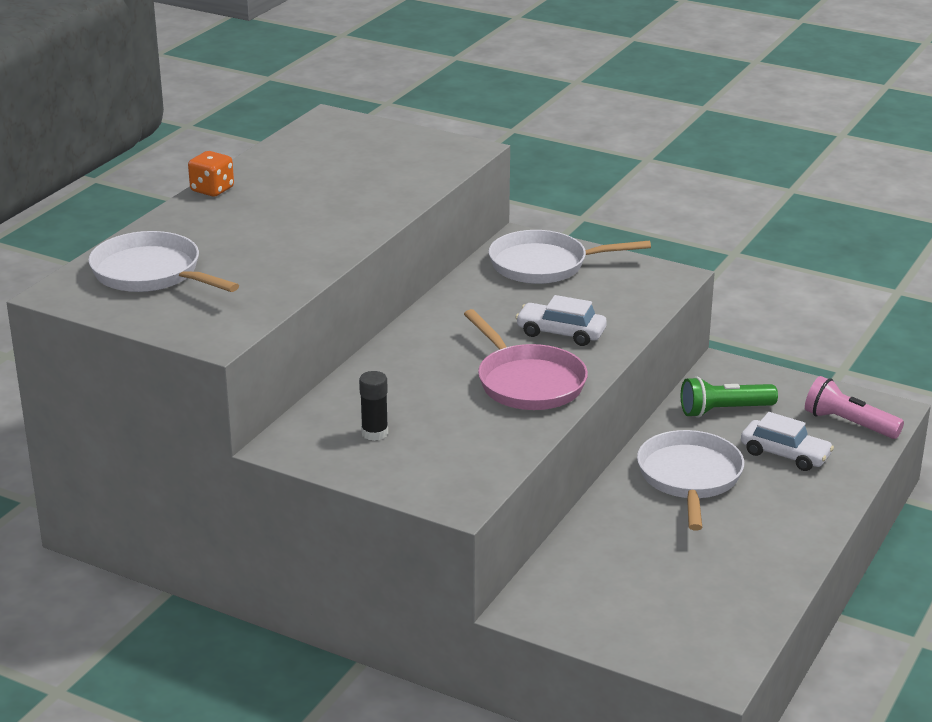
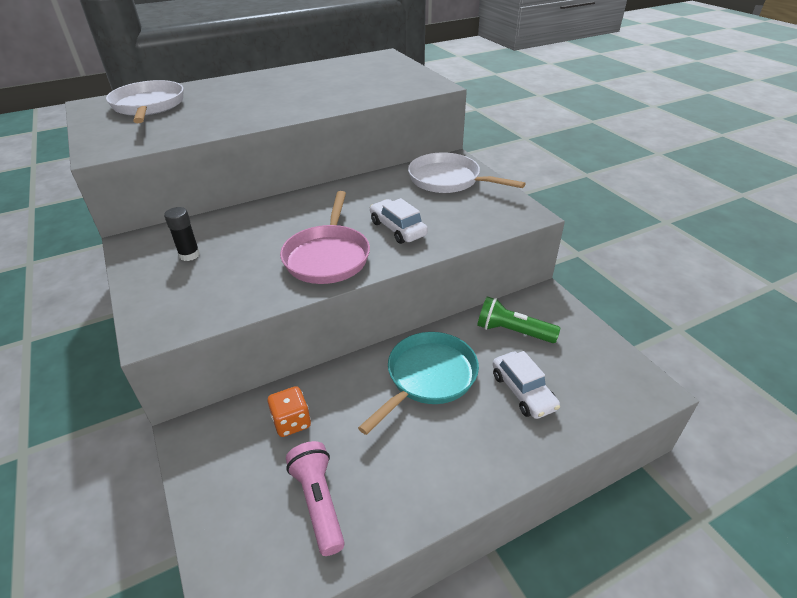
camera: 35 degrees right, 10 degrees up
orange dice [188,151,234,196] -> orange dice moved to [268,386,311,437]
white pan [637,430,744,531] -> turquoise pan [358,332,479,435]
pink flashlight [805,376,904,439] -> pink flashlight moved to [286,441,345,556]

